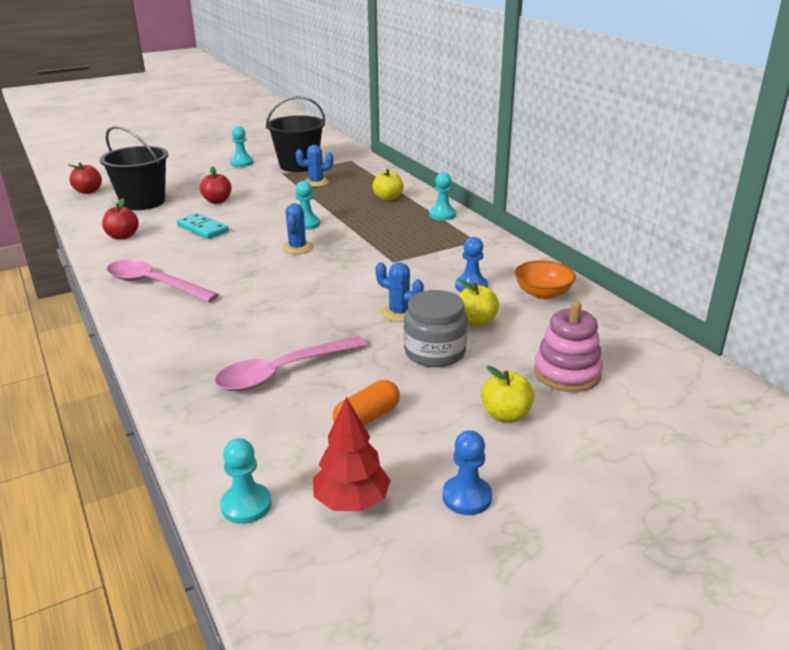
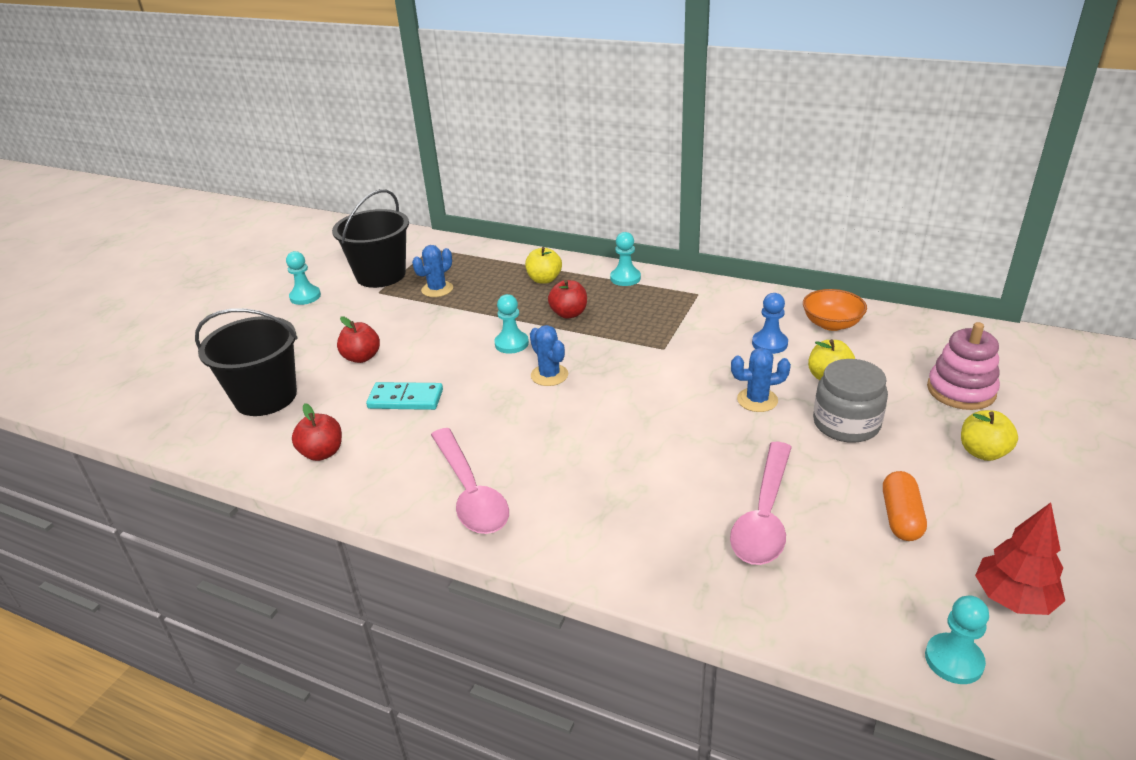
camera: 35 degrees left, 5 degrees up
red apple [68,163,102,194] -> red apple moved to [548,280,587,319]
pink spoon [107,260,219,302] -> pink spoon turned 105 degrees counterclockwise [431,428,509,534]
blue pawn [442,430,492,515] -> none

